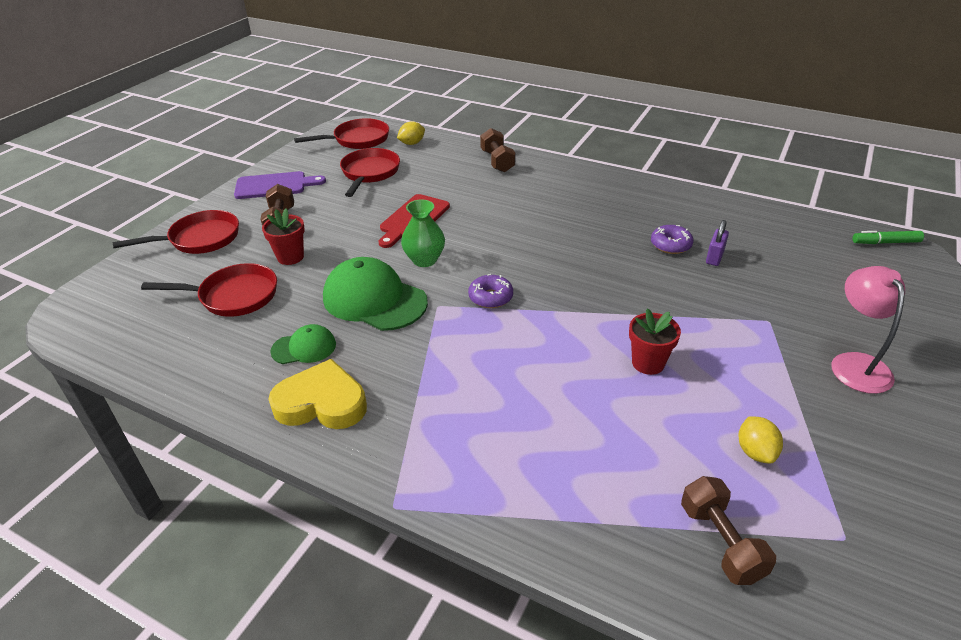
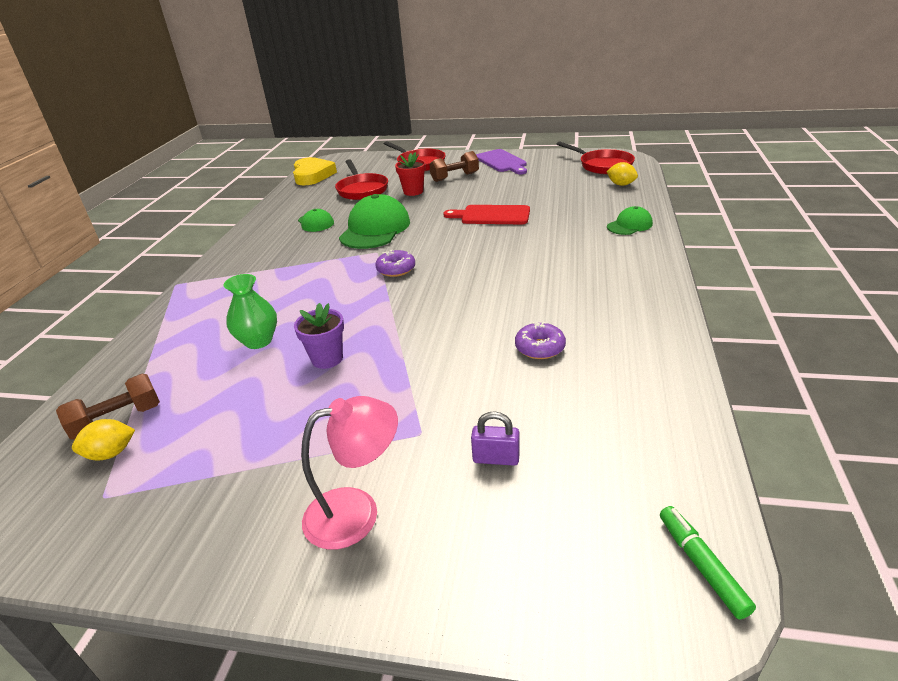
camera: 75 degrees right, 5 degrees down
yellow heart [268,359,367,429] -> yellow heart moved to [293,157,337,185]
red pan [340,148,400,197] -> none
green vase [401,200,445,267] -> green vase moved to [223,274,277,349]
brown dumbbell [480,128,516,173] -> green cap [607,206,653,235]
red flower pot [629,308,681,375] -> purple flower pot [294,303,344,369]
purple padlock [706,220,729,266] -> purple padlock moved to [471,411,520,466]
yellow lemon [739,416,783,464] -> yellow lemon moved to [72,419,135,460]

